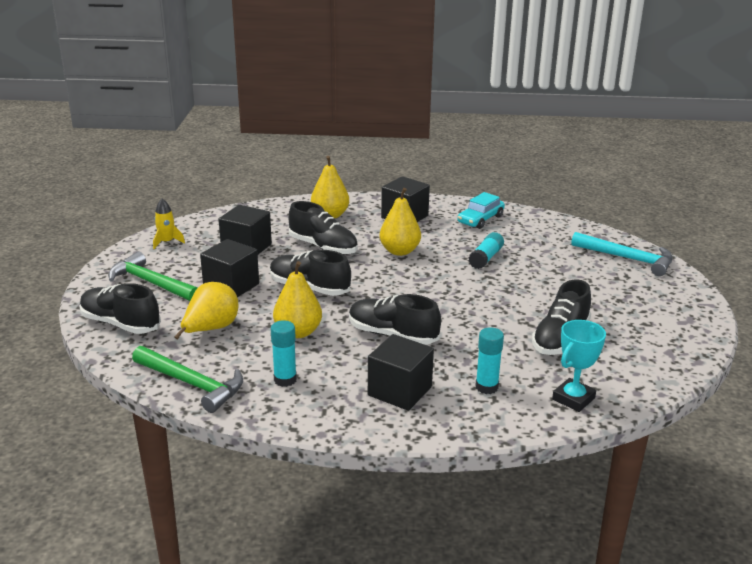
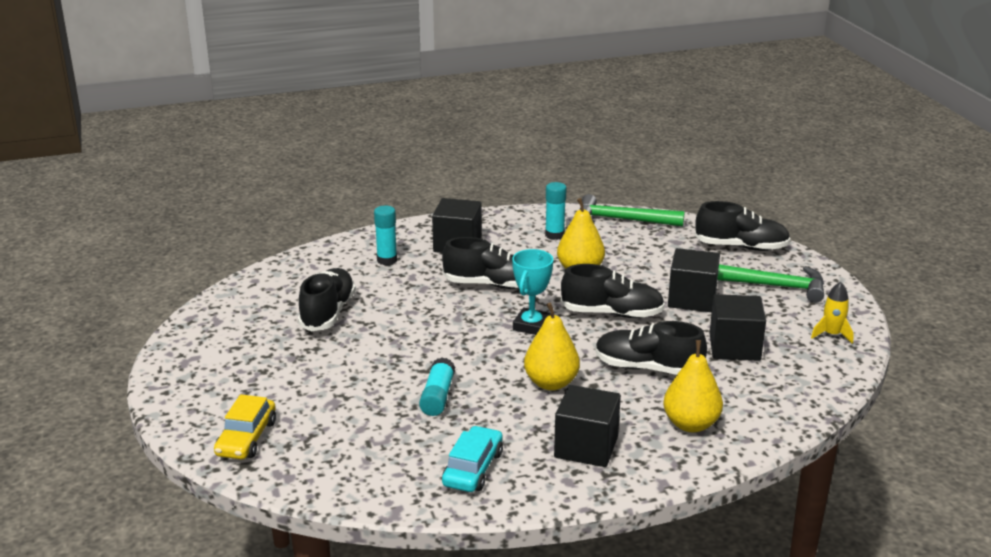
camera: 160 degrees right, 0 degrees up
yellow pear [174,282,238,340] -> none
turquoise trophy [552,320,606,412] -> turquoise trophy moved to [512,249,553,335]
turquoise hammer [571,232,673,276] -> yellow car [214,394,276,459]

